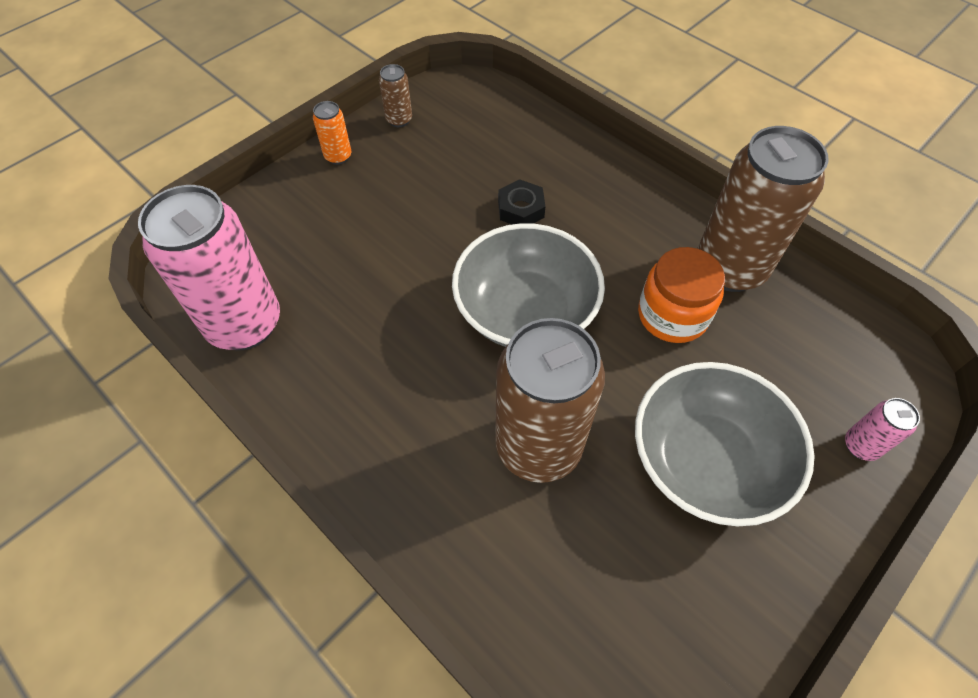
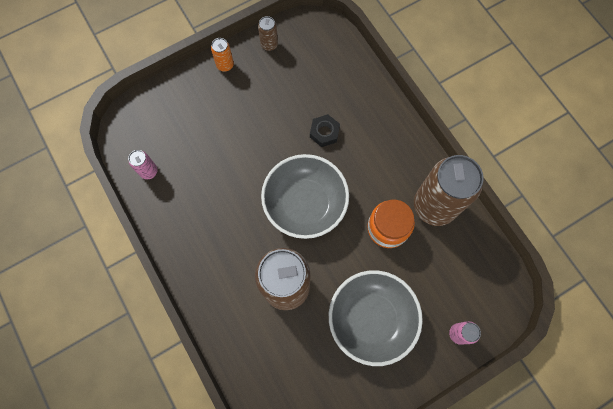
camera: 15 degrees right, 15 degrees up
pink can [138,185,280,350] -> pink can [128,150,158,180], size x0.43

